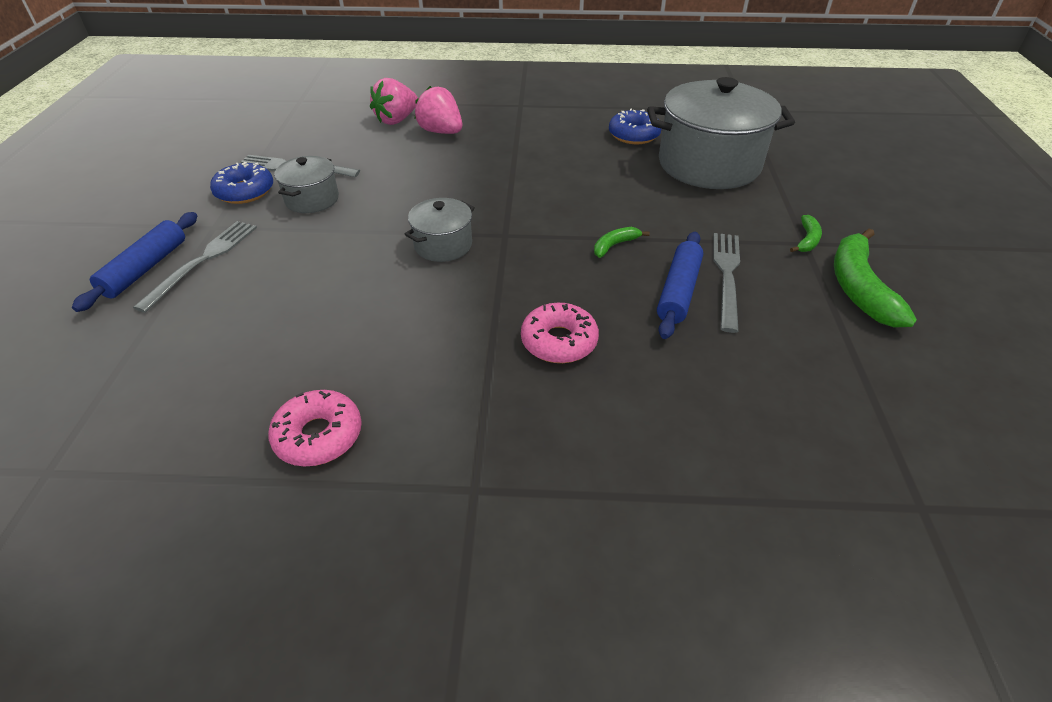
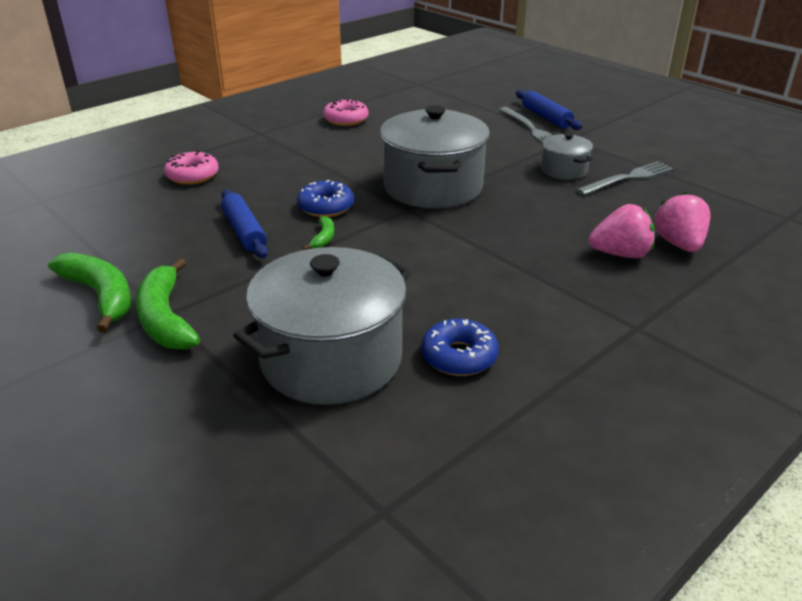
camera: 135 degrees right, 10 degrees down
blue donut [210,162,273,204] -> blue donut moved to [297,180,354,217]
grey pot [405,198,475,262] -> grey pot [380,105,490,209], size x2.05
pink donut [521,303,599,363] -> pink donut moved to [164,151,219,184]
grey fork [713,233,740,333] -> none
green banana [790,215,822,252] -> green banana [135,258,200,350], size x2.05

